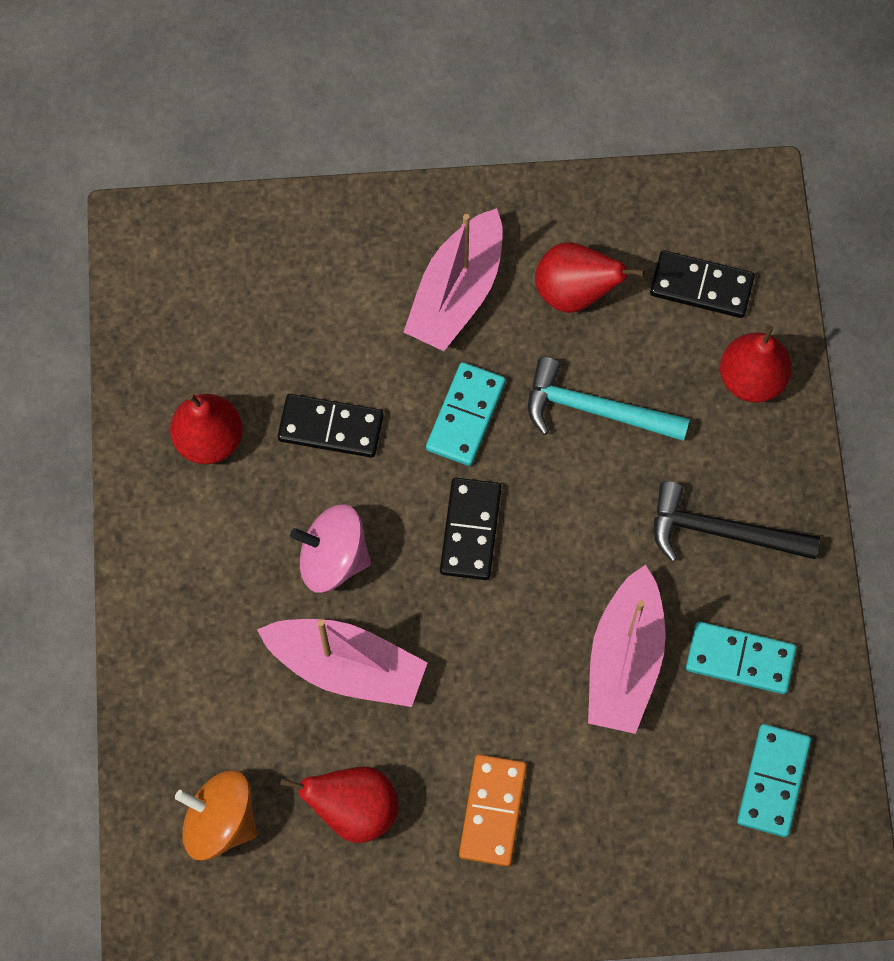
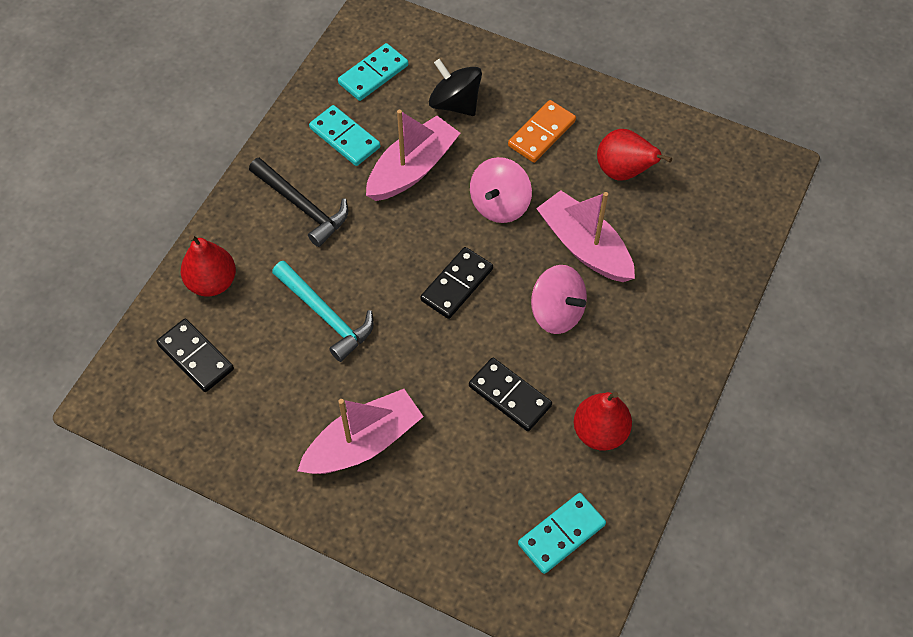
camera: 150 degrees left, 10 degrees down
orange spinning top [175,770,257,860] -> none
turquoise domino [426,362,506,466] -> turquoise domino moved to [518,493,606,574]
red pear [535,242,645,313] -> none
none -> black spinning top [429,59,482,116]
none -> pink spinning top [470,157,532,223]

